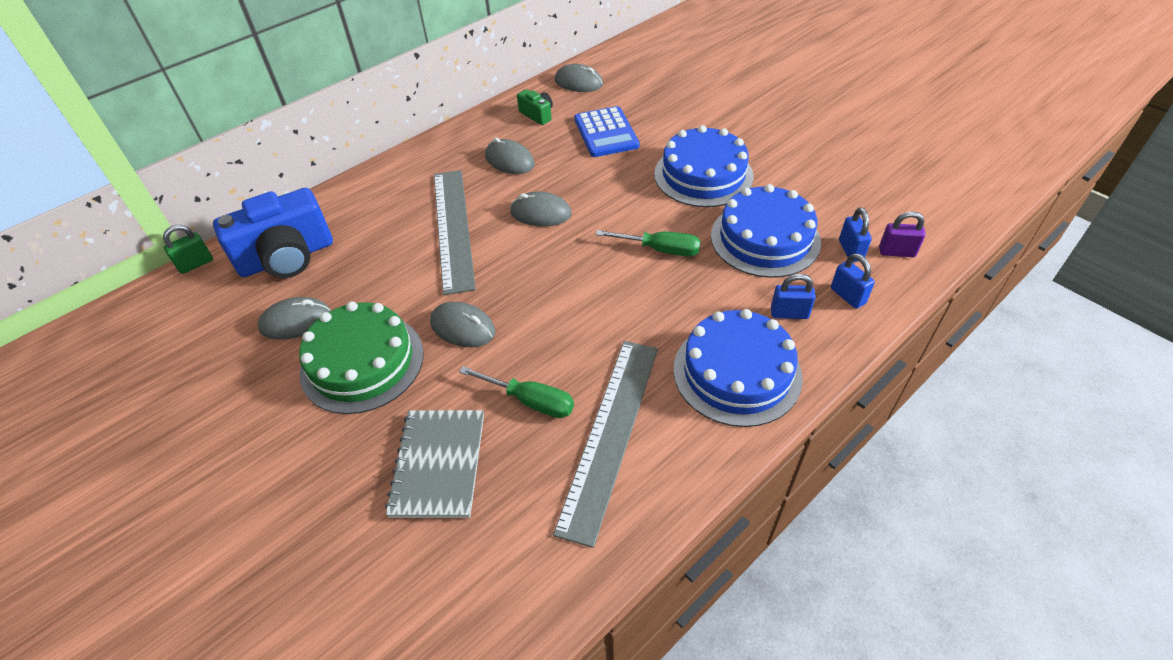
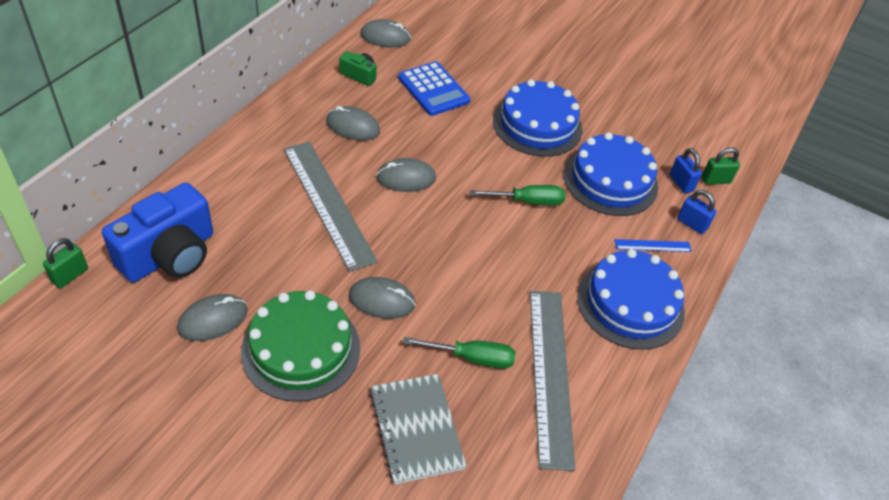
camera: 25 degrees left, 0 degrees up
blue padlock [771,273,816,319] -> blue ruler [614,239,692,252]
purple padlock [879,211,926,257] -> green padlock [702,148,740,185]

